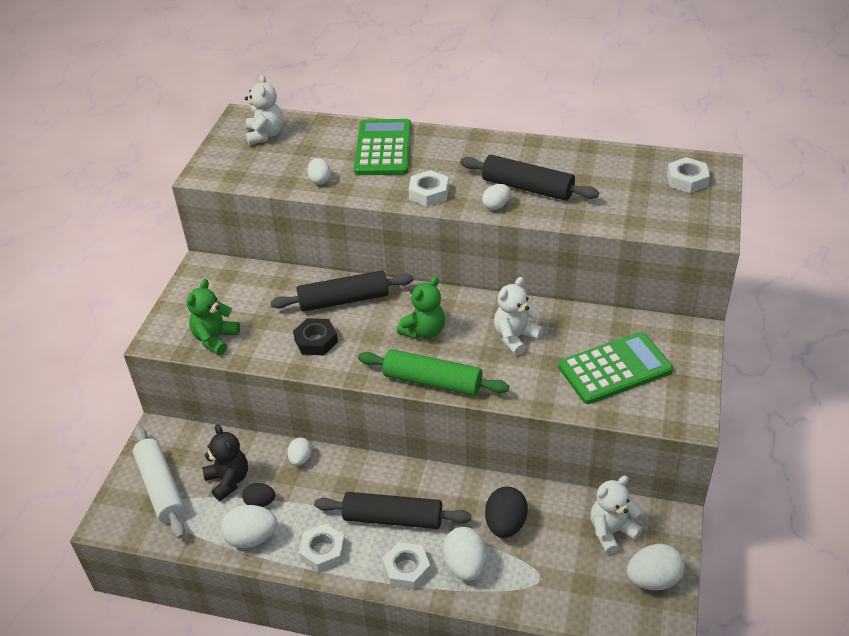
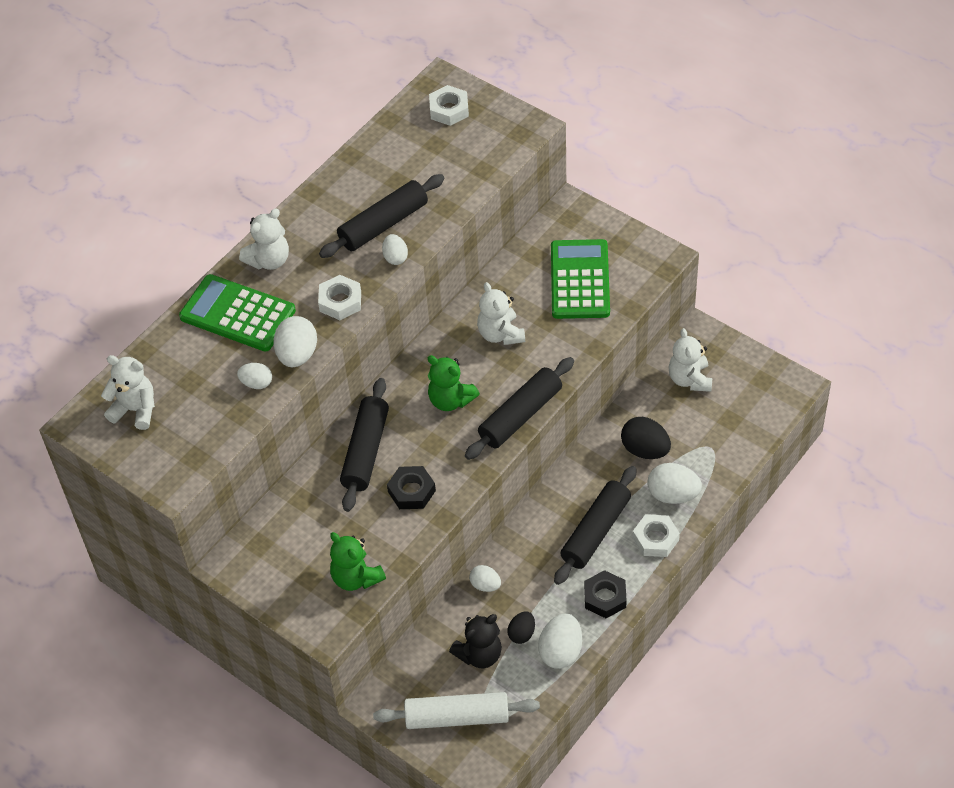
camera: 65 degrees left, 10 degrees up
black teddy bear [202,425,248,501] -> black teddy bear turned 150 degrees clockwise [449,614,502,668]
white nut [299,524,345,572] -> black nut [584,570,627,618]
green rolling pin [358,349,509,396] -> black rolling pin [465,357,574,460]
green teddy bear [397,277,445,339] -> green teddy bear turned 150 degrees clockwise [428,355,480,411]
white egg [627,544,685,590] -> white egg moved to [273,316,317,367]
none -> white teddy bear [239,209,289,270]

